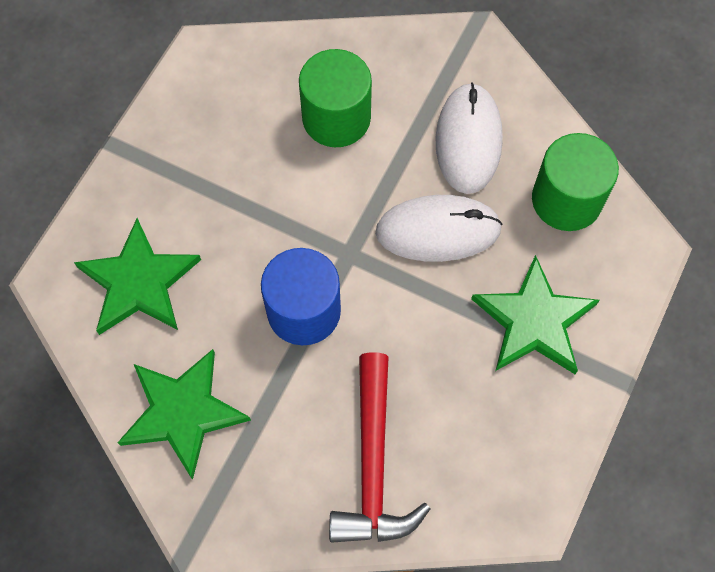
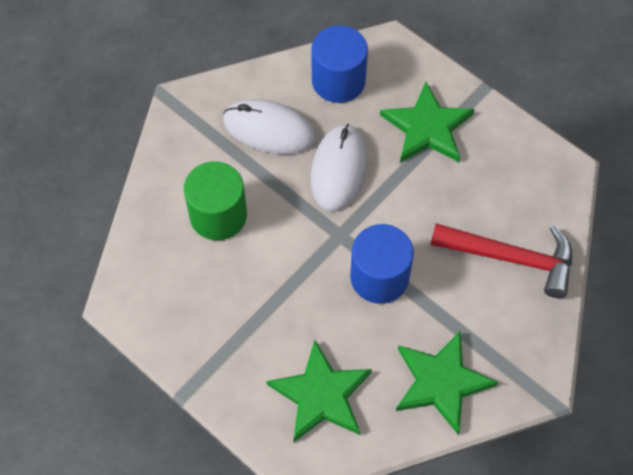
camera: 75 degrees left, 5 degrees down
green cylinder [532,133,619,231] -> blue cylinder [311,25,368,103]

